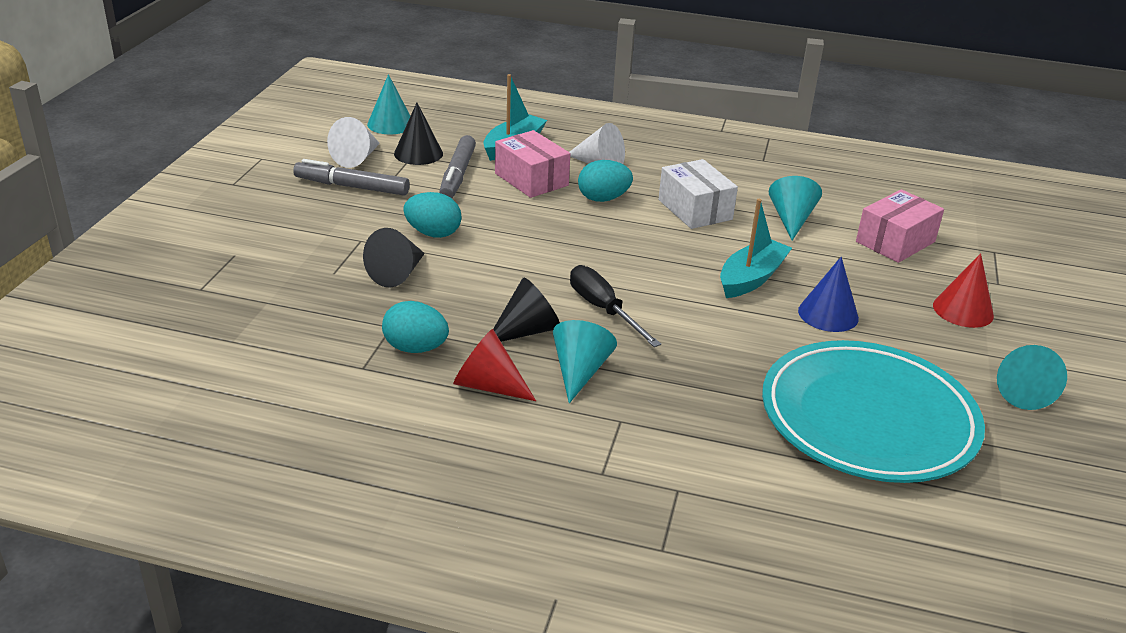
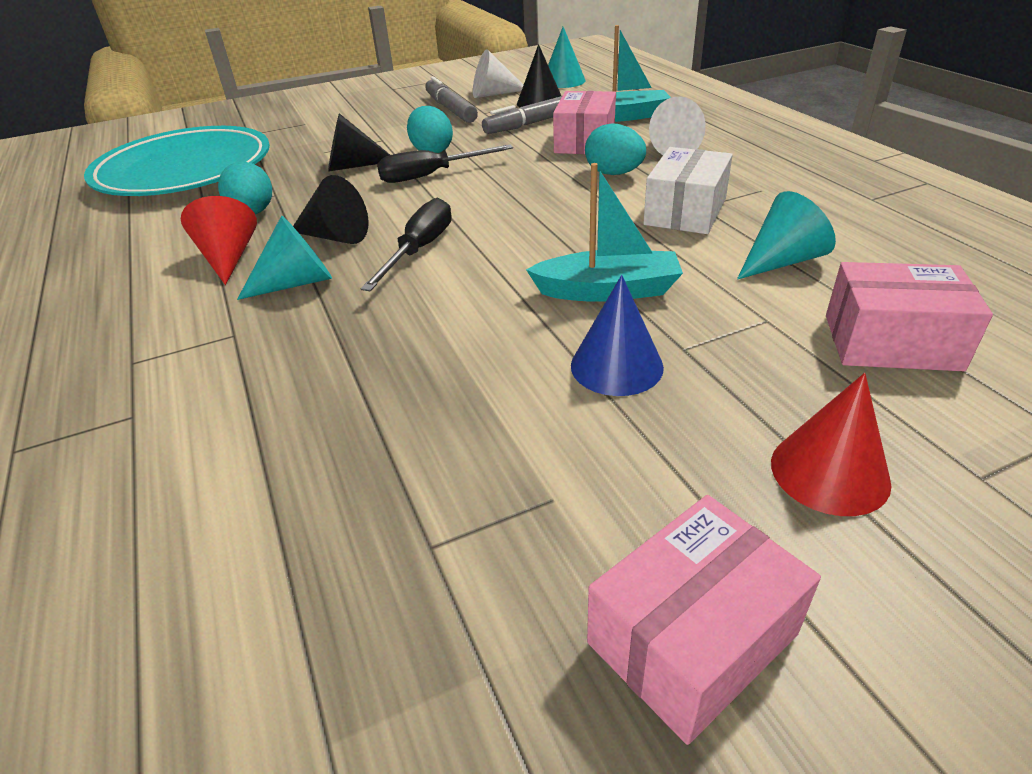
camera: 55 degrees right, 5 degrees up
turquoise plate [762,340,985,483] -> turquoise plate moved to [84,126,270,196]
turquoise cone [997,345,1067,410] -> pink box [587,495,821,745]
none -> black screwdriver [377,145,513,183]

